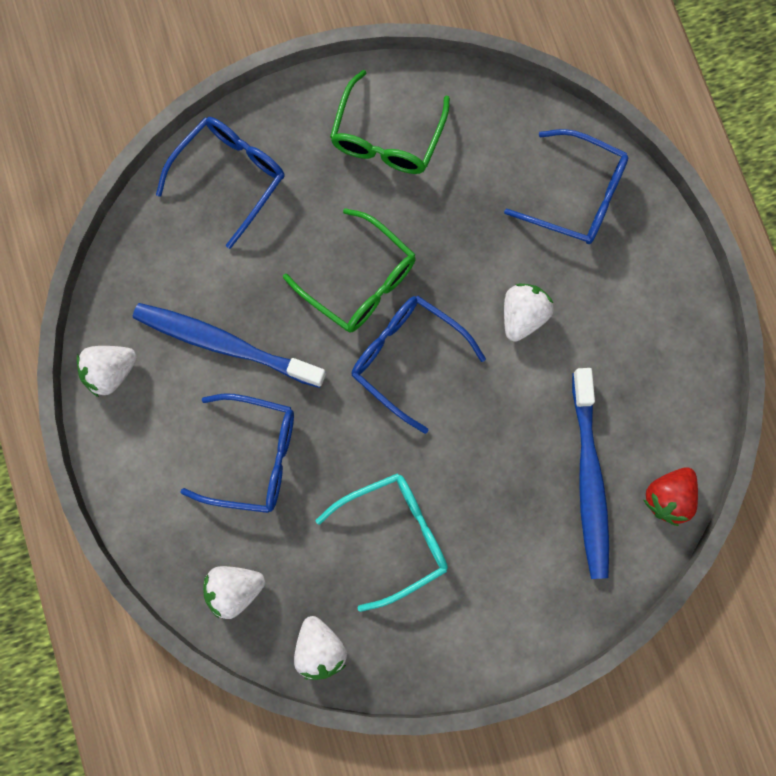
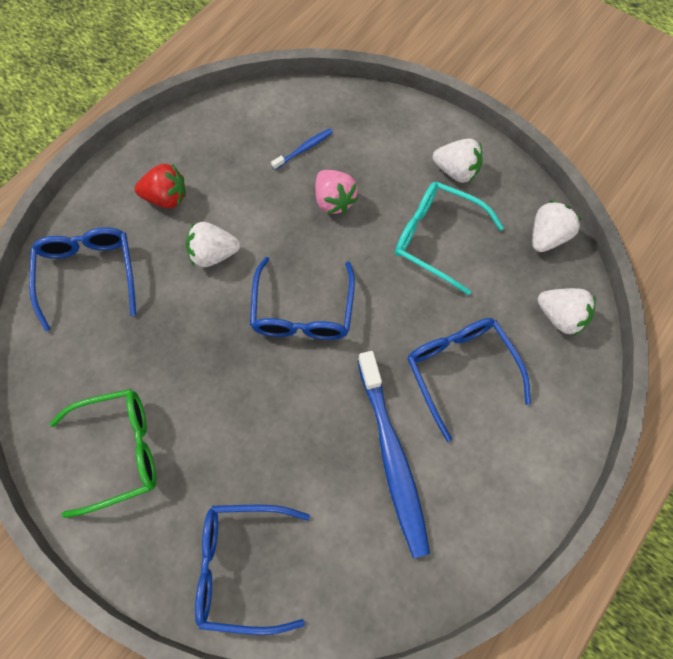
camera: 125 degrees left, 10 degrees down
white strawberry [77,346,137,397] -> white strawberry moved to [433,139,482,183]
green glasses [283,208,416,333] -> none
blue toothbrush [572,368,609,579] -> blue toothbrush [271,128,333,170], size x0.44
red strawberry [643,467,698,526] -> red strawberry moved to [135,164,186,208]
none -> pink strawberry [315,170,358,214]

